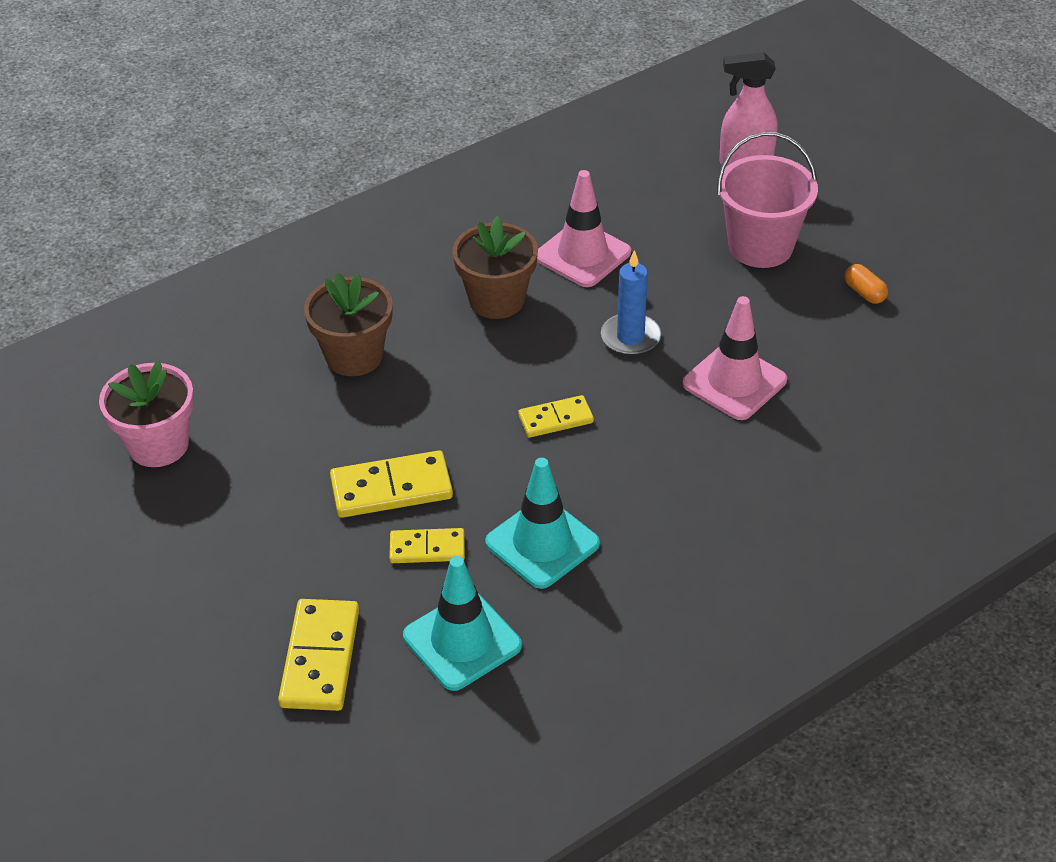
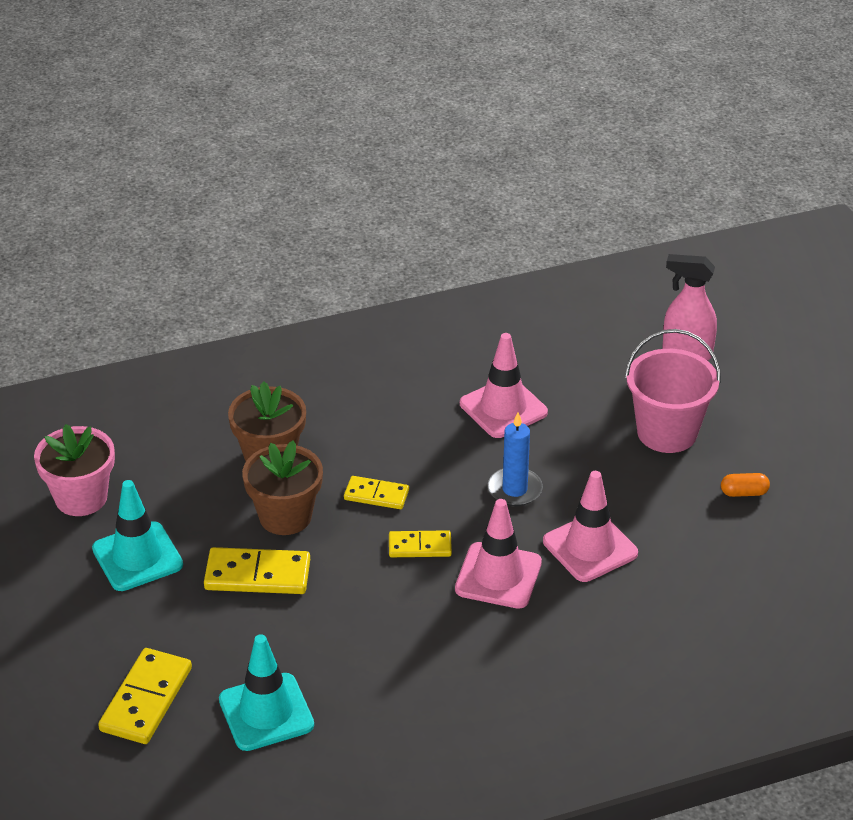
camera: 15 degrees right, 5 degrees down
yellow domino [389,528,465,563] -> yellow domino moved to [344,476,409,509]
brown flower pot [452,216,538,319] -> brown flower pot moved to [242,440,323,535]
turquoise traffic cone [485,458,600,589] -> turquoise traffic cone moved to [92,480,183,591]
orange capsule [845,264,888,304] -> orange capsule turned 75 degrees counterclockwise [721,473,770,497]
none -> pink traffic cone [455,499,542,609]

